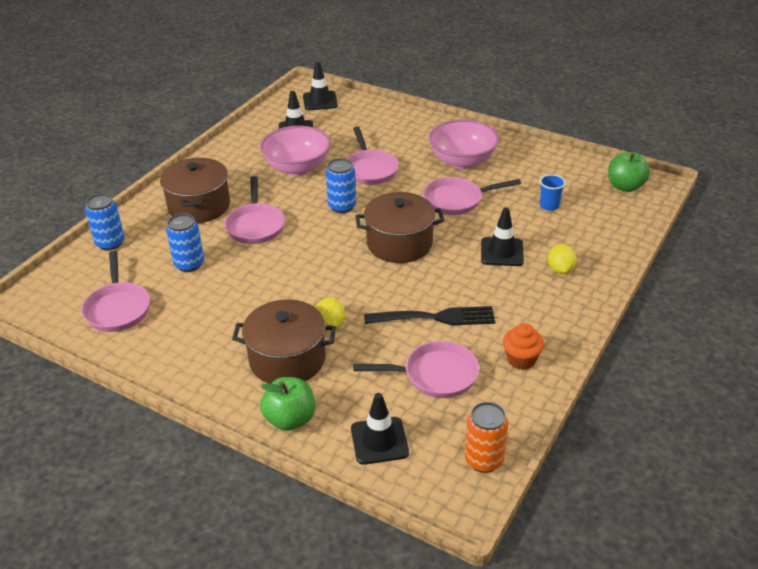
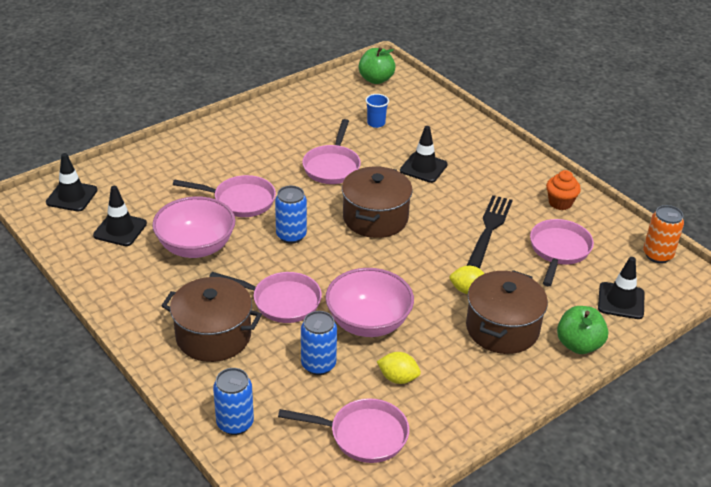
camera: 70 degrees left, 0 degrees up
pink bowl [429,119,499,169] -> pink bowl moved to [325,268,414,337]
yellow lemon [548,244,577,274] -> yellow lemon moved to [377,352,421,384]

